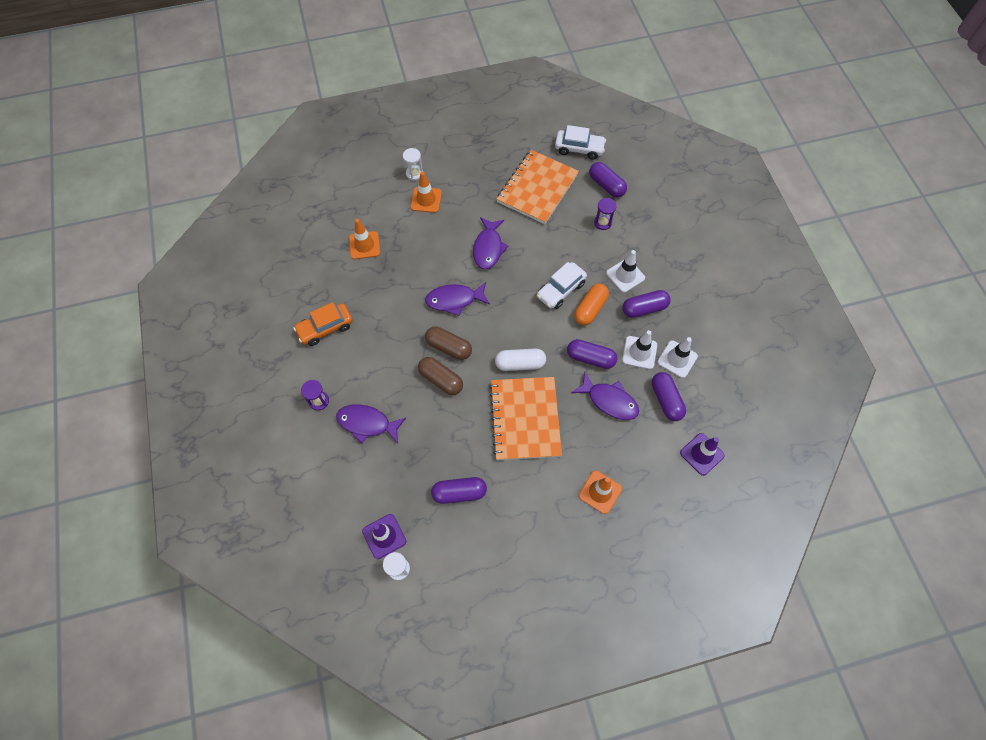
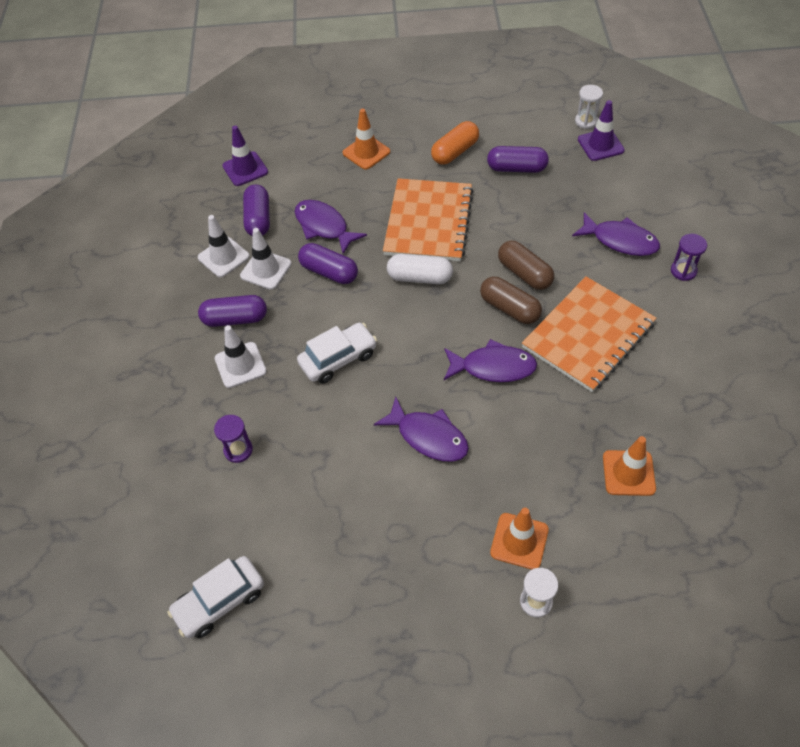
camera: 165 degrees left, 10 degrees down
orange car [293,302,353,346] -> none
purple fish [473,217,509,269] -> purple fish turned 105 degrees clockwise [374,396,469,462]
orange notebook [497,150,579,224] -> orange notebook moved to [522,277,656,392]
white car [555,125,606,160] -> white car turned 60 degrees counterclockwise [167,556,264,638]
orange capsule [574,284,609,326] -> orange capsule moved to [431,121,479,165]
purple capsule [589,162,627,198] -> none

